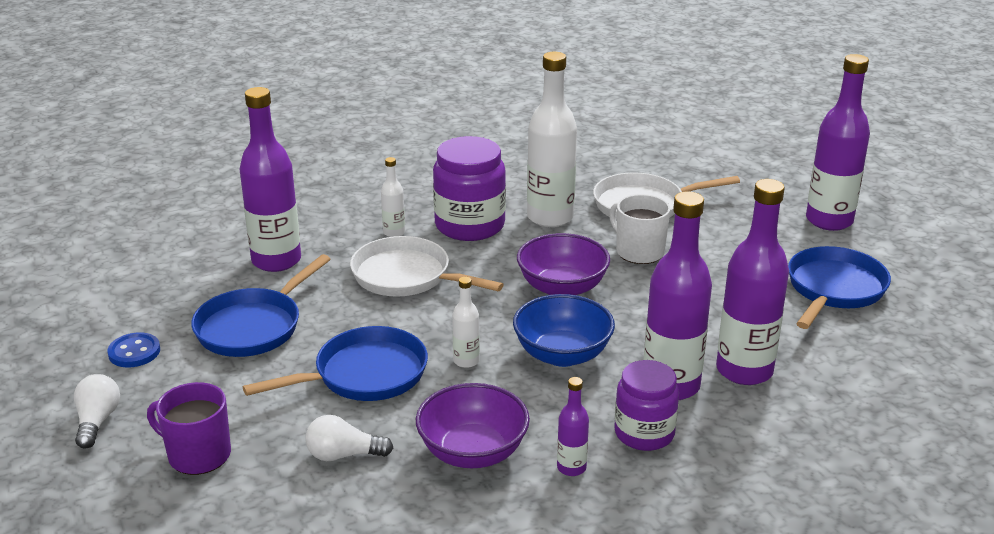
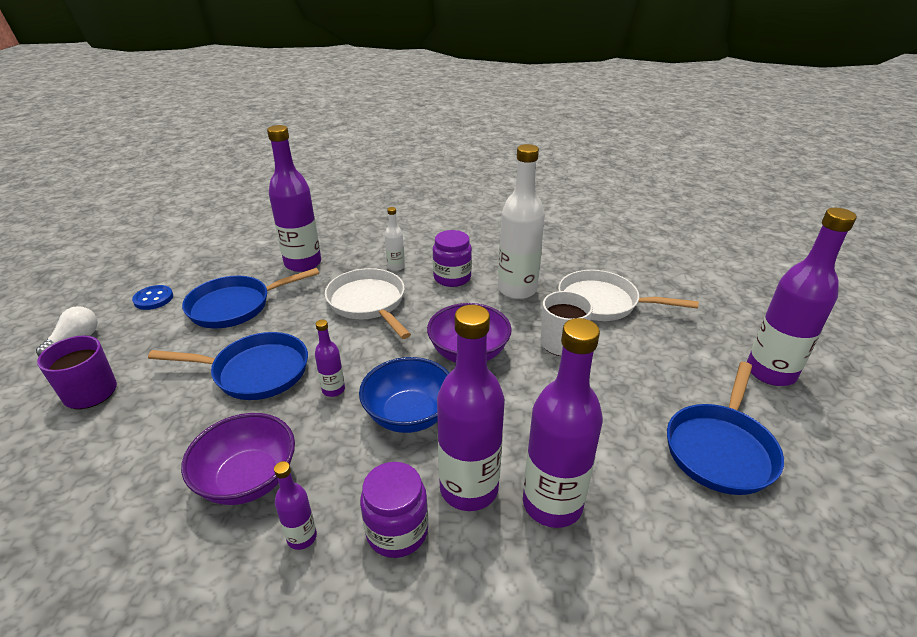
camera: 30 degrees right, 5 degrees up
white light bulb [305,415,393,461] -> none
purple jar [433,136,506,241] -> purple jar [433,230,472,287], size x0.66
white bottle [452,277,480,368] -> purple bottle [315,320,345,397]
blue pan [788,246,891,329] -> blue pan turned 150 degrees clockwise [667,362,784,495]

